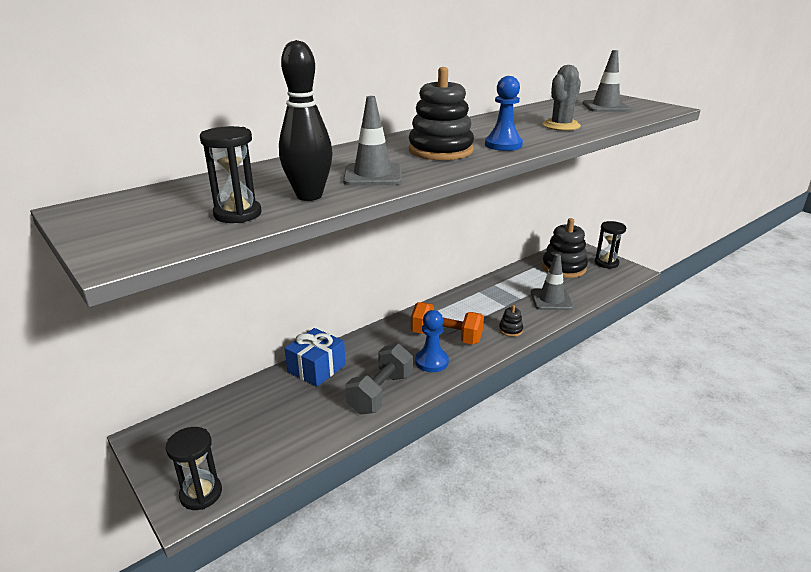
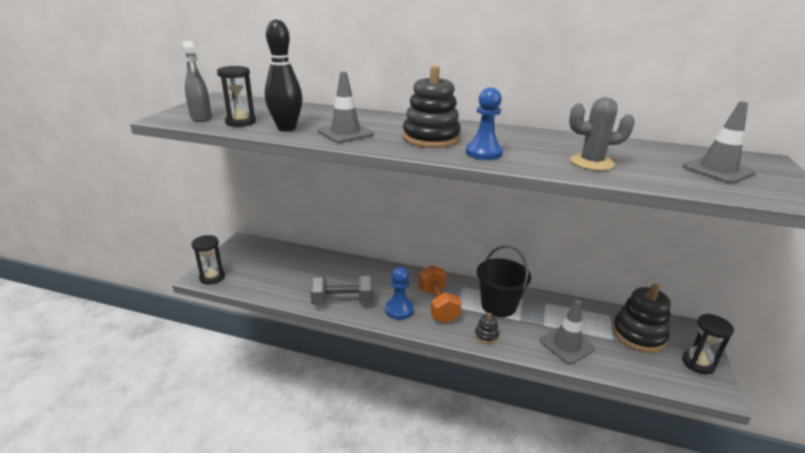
camera: 55 degrees right, 0 degrees up
blue gift [285,328,346,387] -> none
none -> grey spray bottle [182,41,212,122]
none -> black bucket [477,245,531,317]

